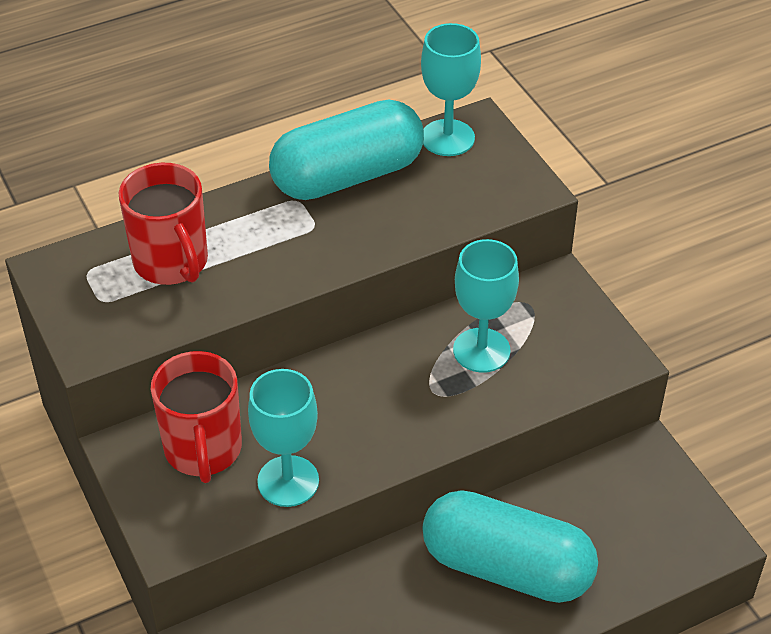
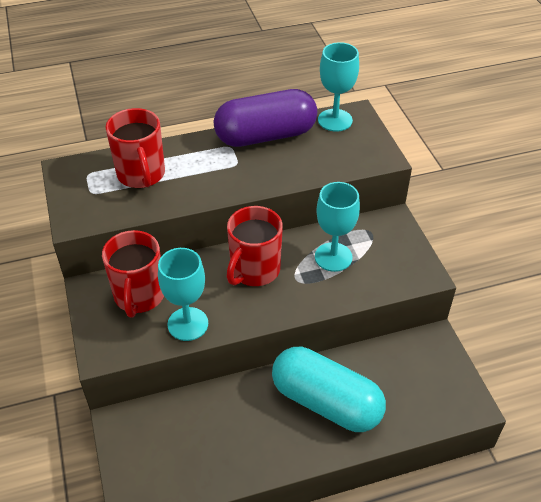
camera: 10 degrees right, 0 degrees up
turquoise capsule [269,100,424,200] -> purple capsule [214,89,317,147]
none -> red mug [227,206,283,286]

